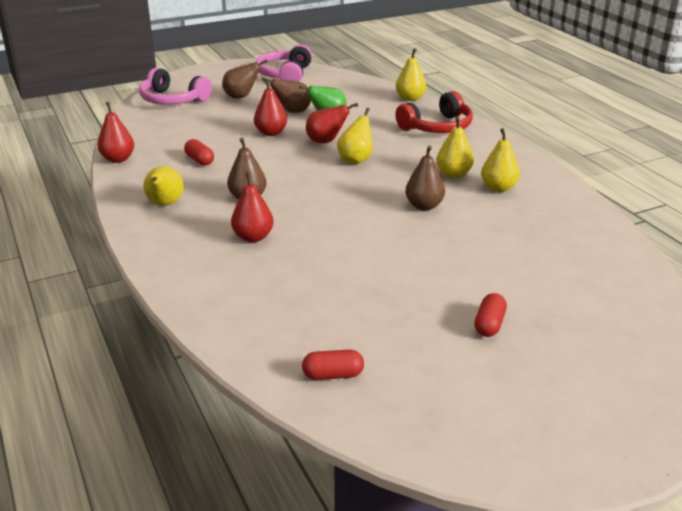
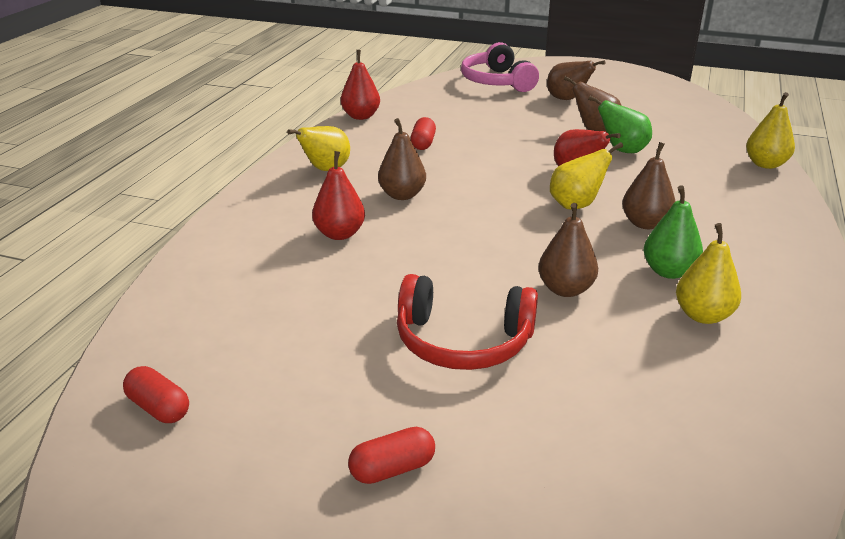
camera: 45 degrees right, 0 degrees up
red pear [254,78,287,136] -> none
pink headphones [256,45,312,82] -> none
red headphones [395,91,473,133] -> red headphones moved to [397,274,538,370]
yellow pear [436,117,474,178] -> green pear [644,185,703,279]
none -> brown pear [622,142,675,229]

